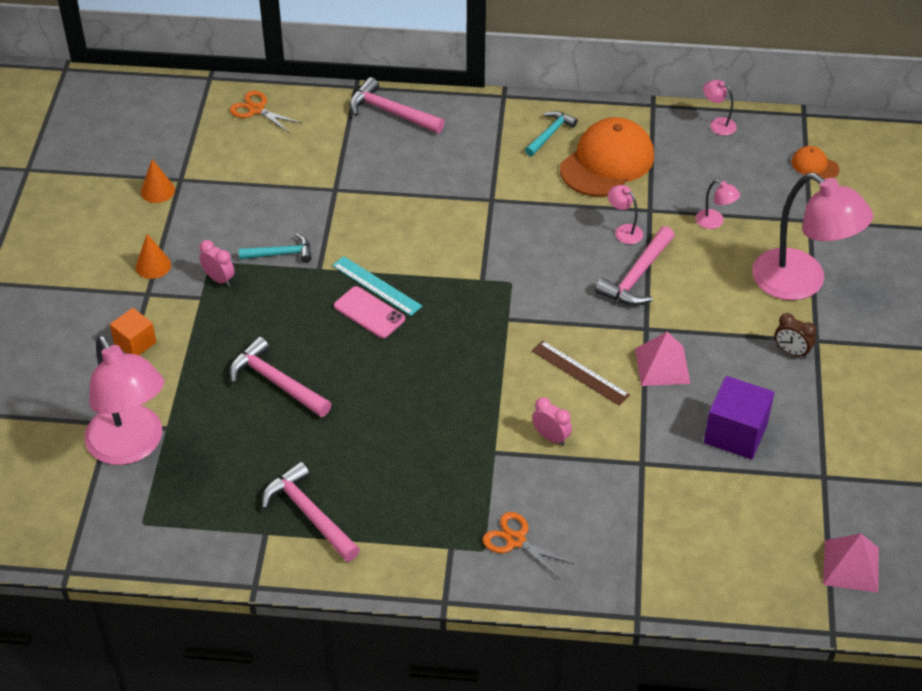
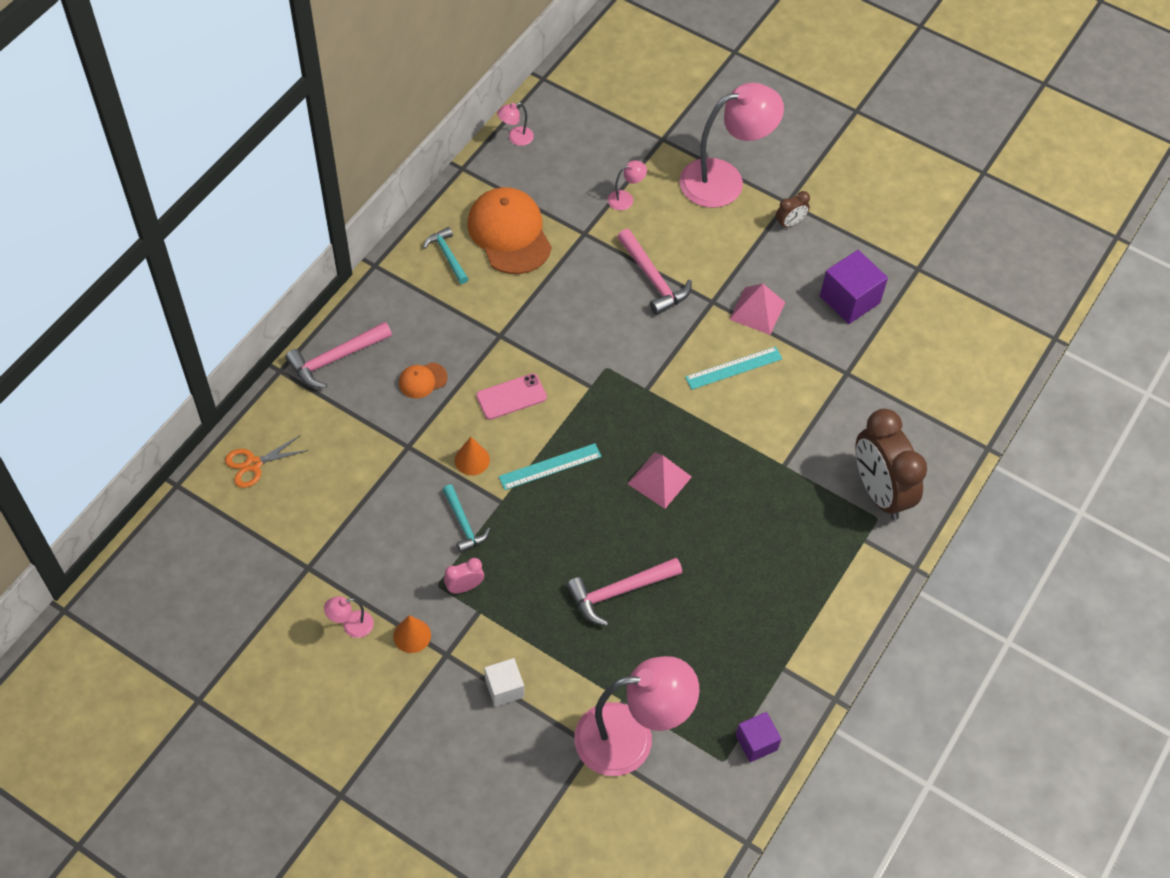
camera: 65 degrees left, 10 degrees up
orange cube [110,308,156,355] -> white cube [484,658,524,707]
orange cone [141,159,175,203] -> orange cone moved to [455,437,490,475]
turquoise hammer [239,234,312,263] -> turquoise hammer turned 135 degrees clockwise [442,484,490,553]
pink hammer [262,462,360,562] -> none
pink phone [334,286,405,338] -> pink phone moved to [476,373,547,420]
orange scissors [482,512,574,579] -> brown clock [855,409,927,520]
brown ruler [532,340,630,406] -> turquoise ruler [685,347,783,390]
pink clock [532,397,572,446] -> none
pink lamp [608,185,643,244] -> pink lamp moved to [324,596,374,638]
orange cap [791,146,839,179] -> orange cap moved to [399,362,448,398]
pink pyramid [823,533,879,593] -> pink pyramid moved to [627,452,692,509]
none -> purple cube [736,712,781,762]

